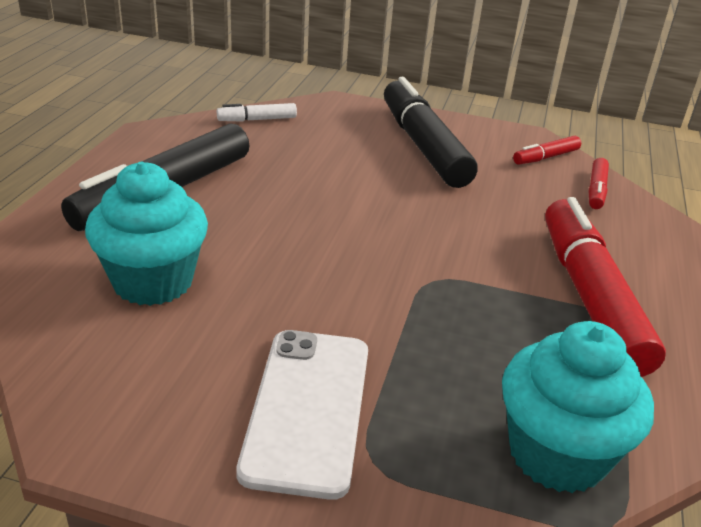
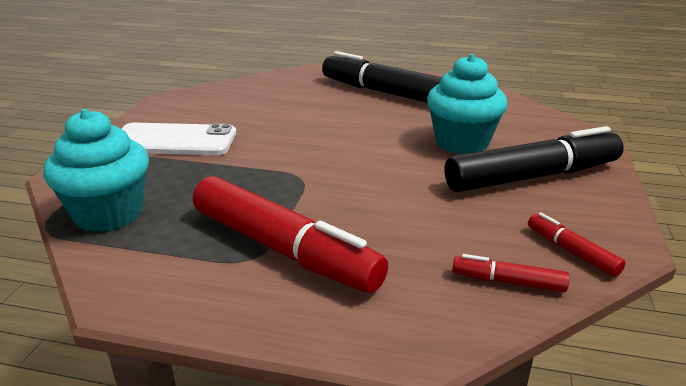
camera: 90 degrees right, 5 degrees down
turquoise cupcake [85,162,208,306] -> turquoise cupcake moved to [427,54,507,154]
white marker [217,103,297,122] -> none
red marker [545,197,666,377] -> red marker turned 45 degrees clockwise [193,176,388,293]

